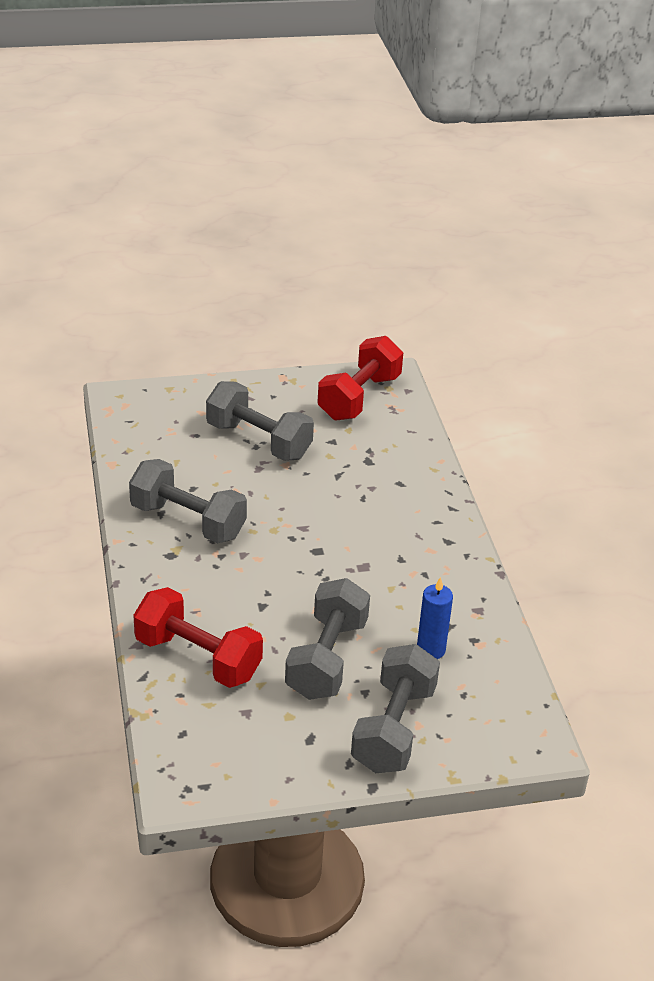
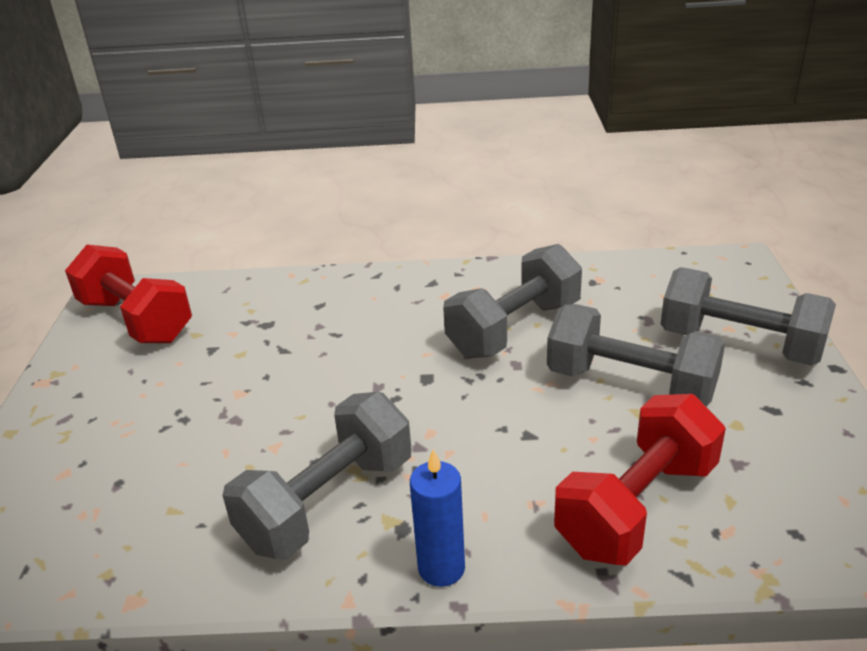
camera: 75 degrees left, 5 degrees down
grey dumbbell [206,381,314,461] -> grey dumbbell moved to [443,244,582,358]
blue candle [417,577,453,659] -> blue candle moved to [410,449,465,587]

